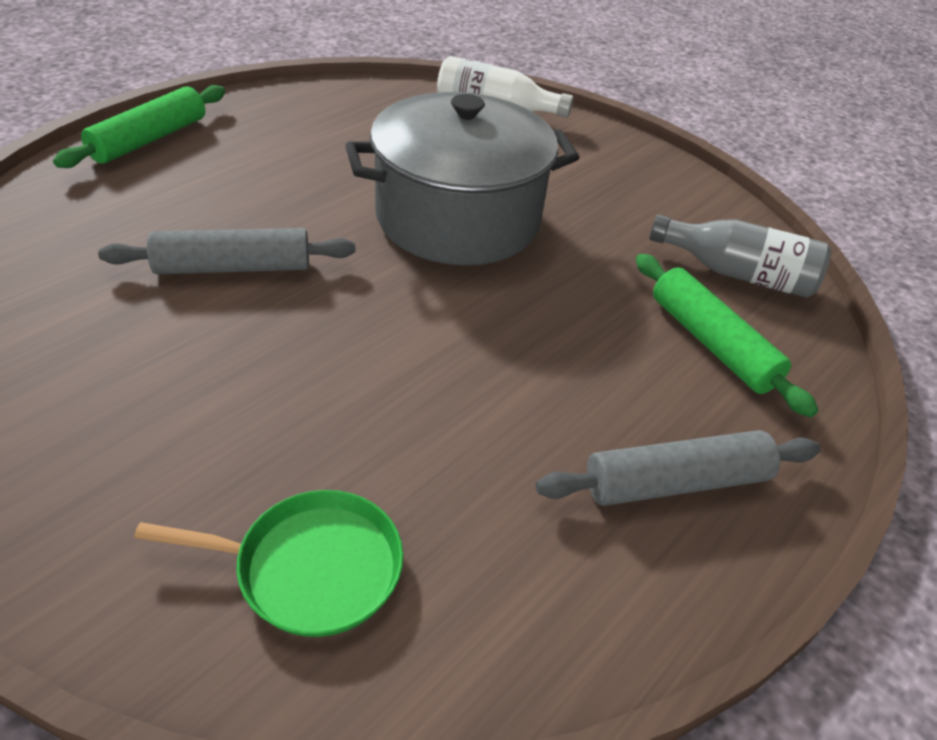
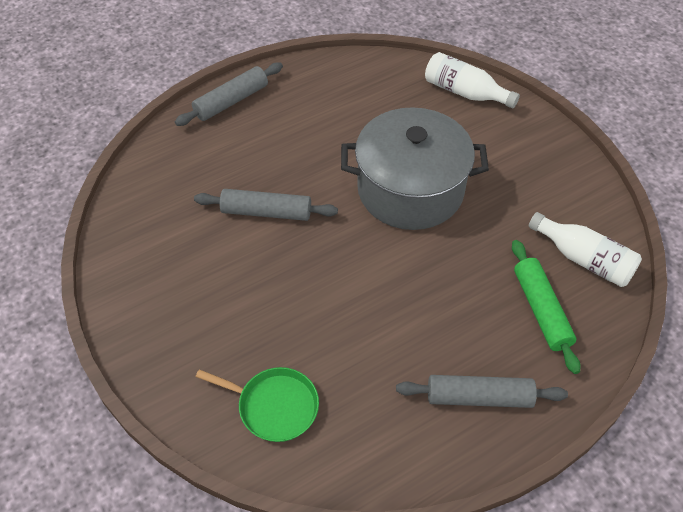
camera: 20 degrees right, 10 degrees up
green rolling pin [53,85,225,168] -> grey rolling pin [175,62,283,126]
grey bottle [649,214,831,298] -> white bottle [528,212,642,287]

